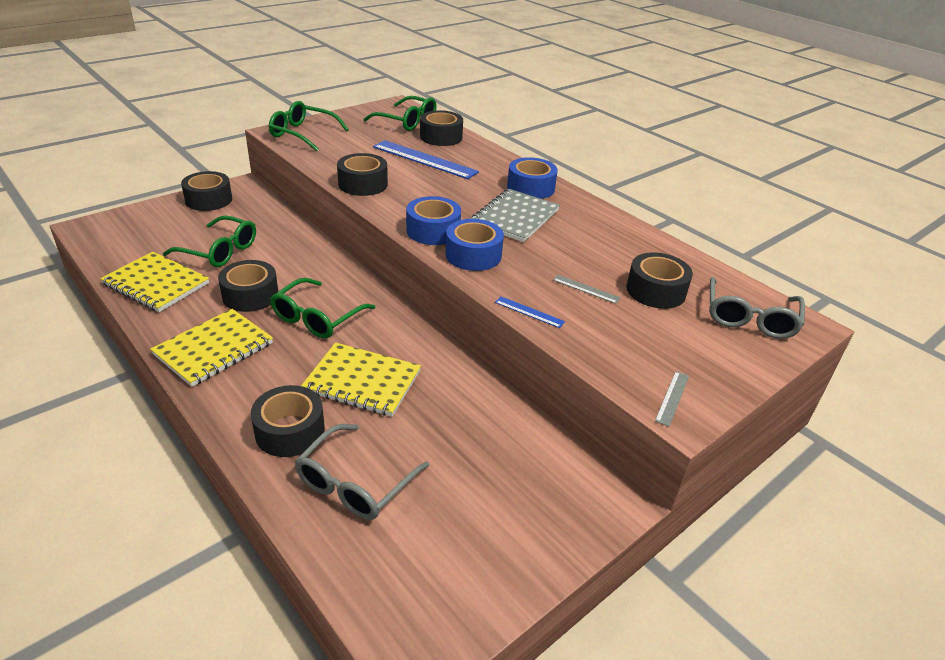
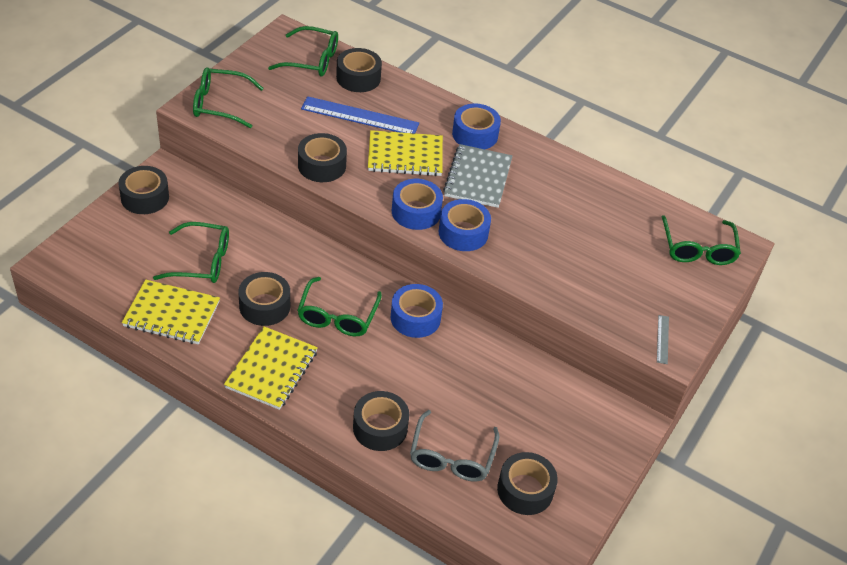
camera: 20 degrees left, 10 degrees up
yellow notebook [301,342,421,417] -> yellow notebook moved to [368,130,443,176]
blue ruler [495,296,565,328] -> none
grey ruler [553,275,621,304] -> none
black tape [626,252,693,309] -> black tape moved to [497,452,558,515]
grey glasses [709,277,805,339] -> green glasses [662,215,741,265]
none -> blue tape [390,284,443,338]

